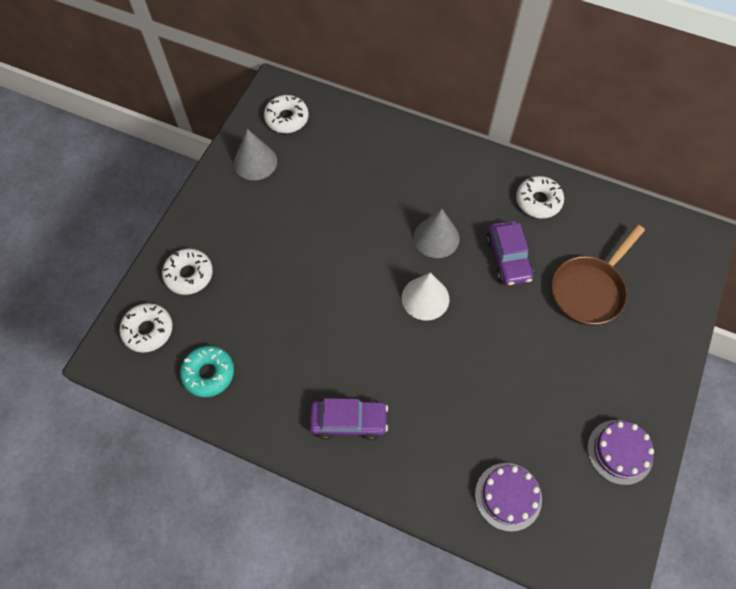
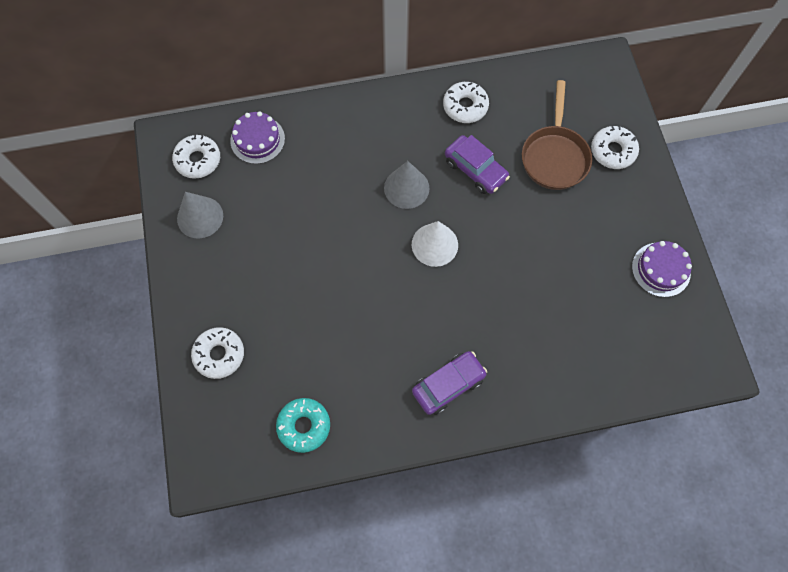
camera: 35 degrees left, 5 degrees up
white donut [119,303,172,353] -> white donut moved to [591,126,639,169]
purple cake [475,463,542,532] -> purple cake moved to [230,111,285,164]

